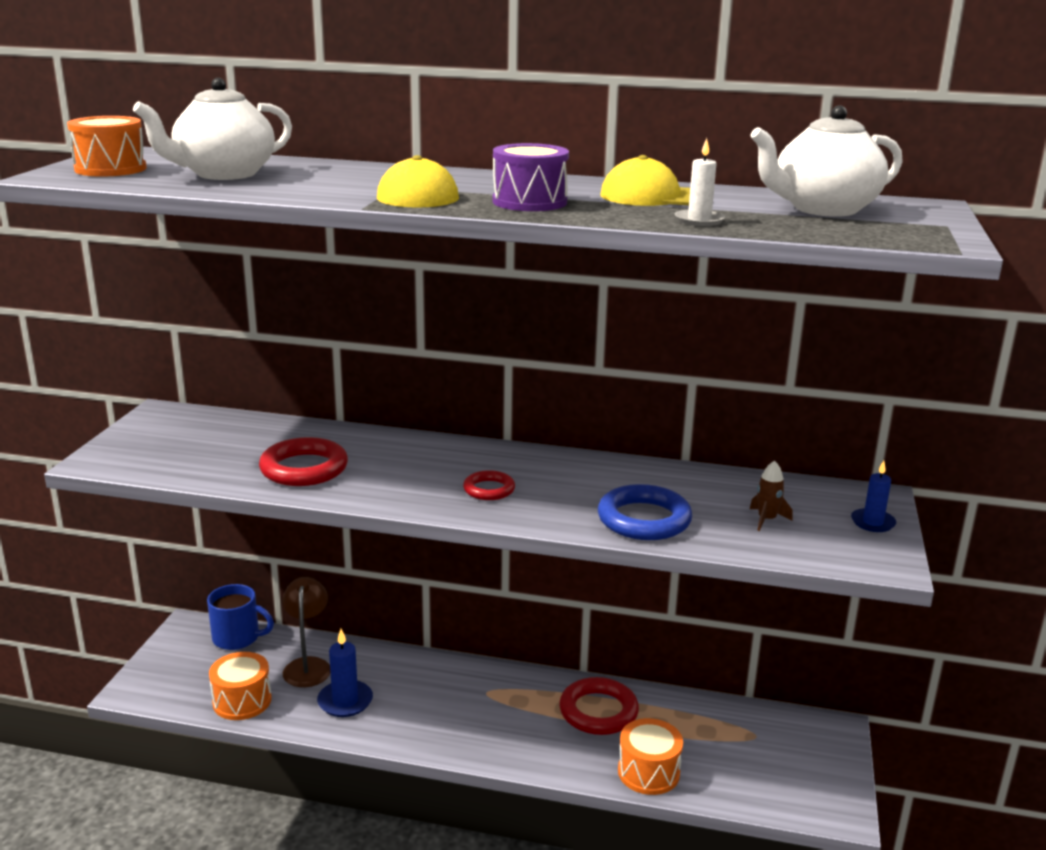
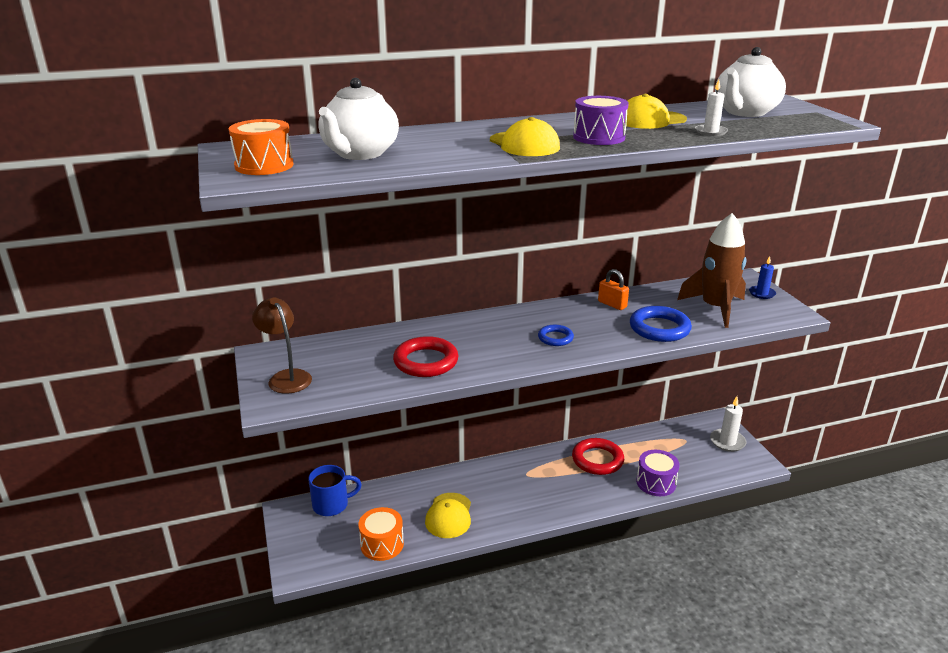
camera: 30 degrees left, 5 degrees up
brown lamp [282,577,331,687] -> brown lamp moved to [252,297,312,394]
blue candle [317,629,373,717] -> yellow cap [425,493,471,538]
red ring [463,470,515,500] -> blue ring [538,325,574,346]
orange drum [618,718,683,795] -> purple drum [636,450,680,496]
brown rocket [750,460,793,531] -> brown rocket [677,213,747,328], size x2.48
none -> orange padlock [598,269,629,310]
none -> white candle [710,396,747,452]

